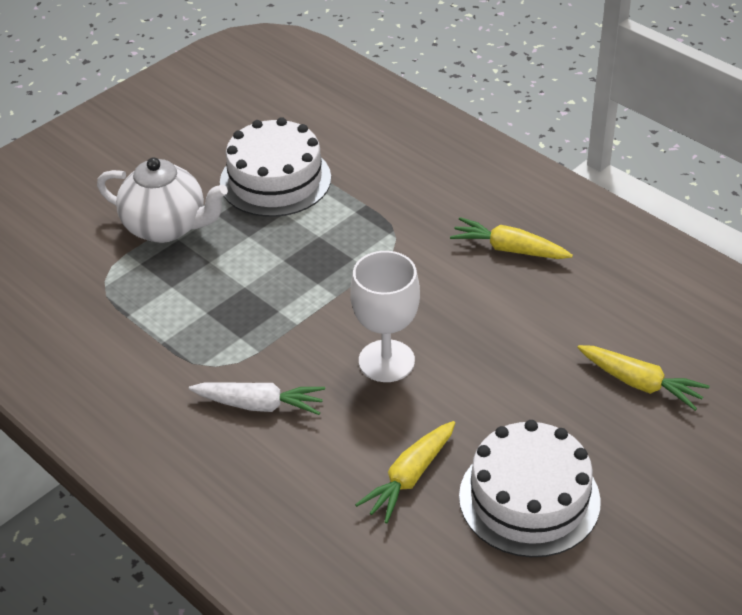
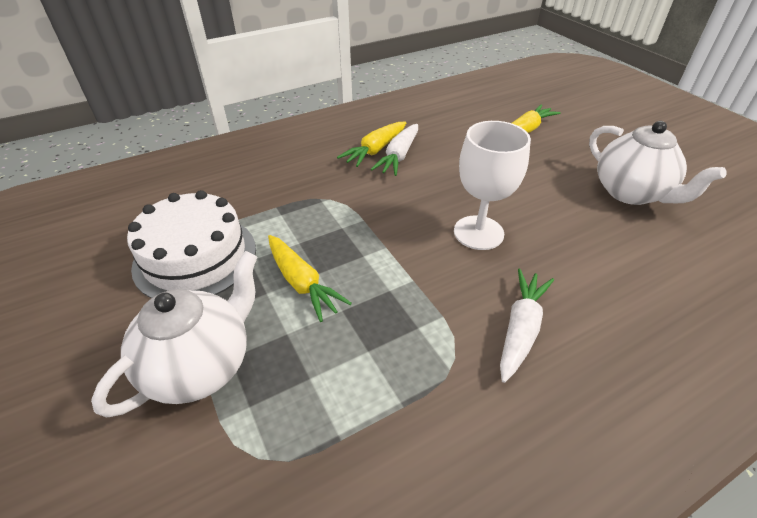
camera: 75 degrees left, 0 degrees up
yellow carrot [355,421,455,523] -> yellow carrot moved to [268,235,352,322]
white cake [459,420,601,557] -> white teapot [589,121,727,205]
none -> white carrot [371,124,418,176]

